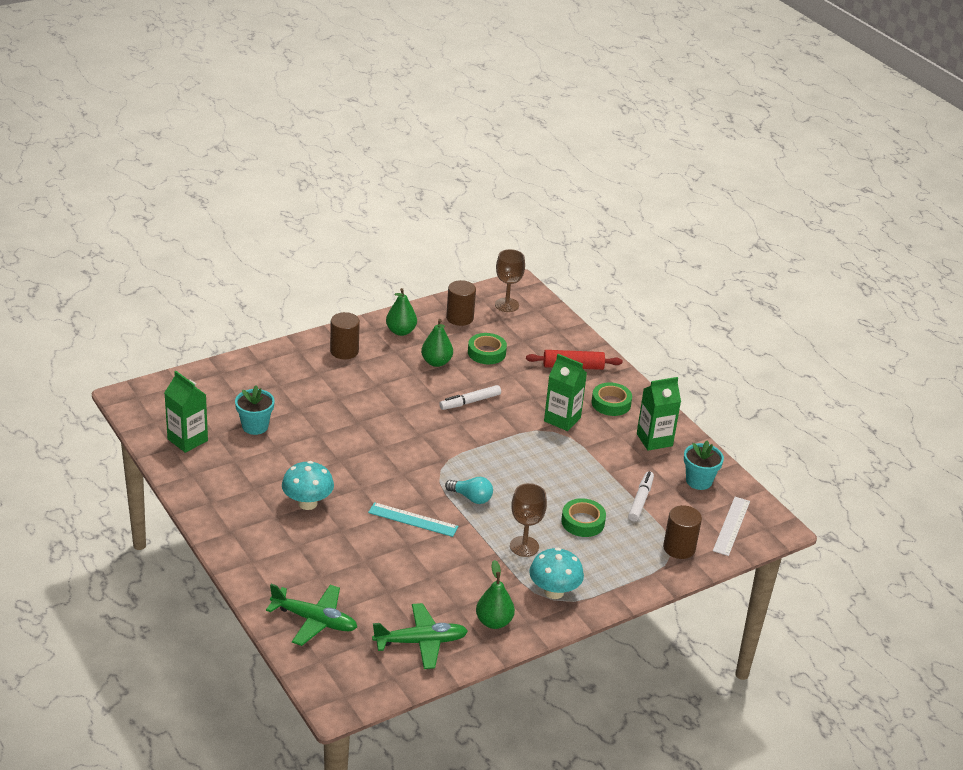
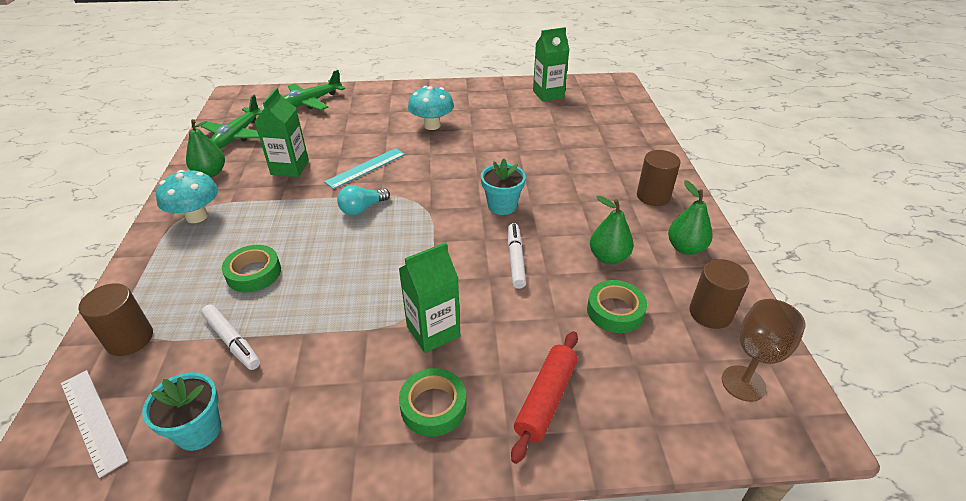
camera: 120 degrees right, 5 degrees up
turquoise flower pot [235,385,275,435] -> turquoise flower pot moved to [481,159,526,215]
brown goblet [510,483,547,557] -> none
green carton [637,377,681,451] -> green carton moved to [254,88,309,177]

